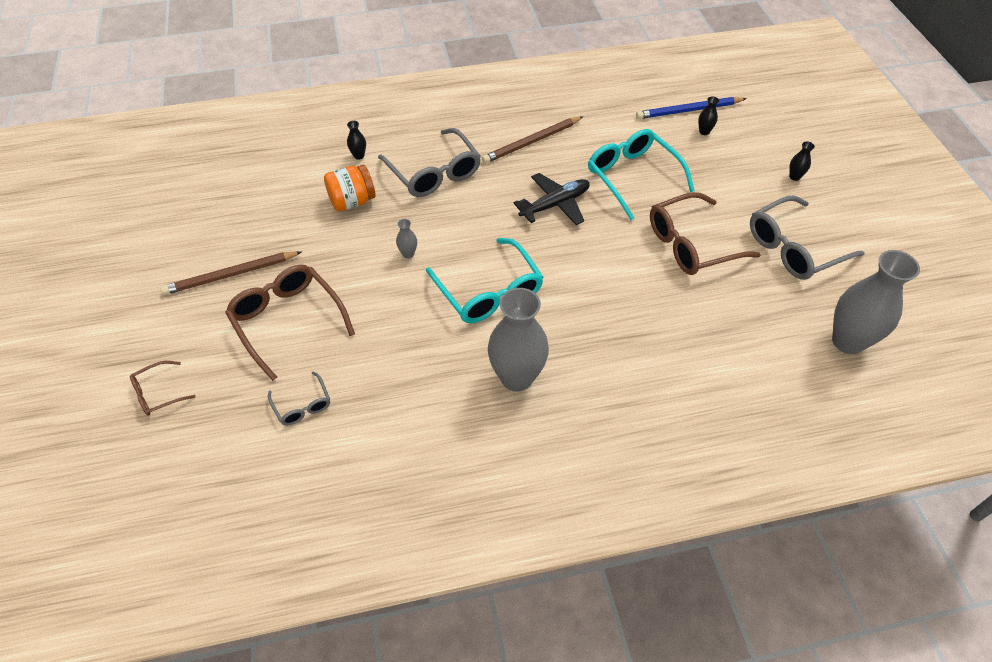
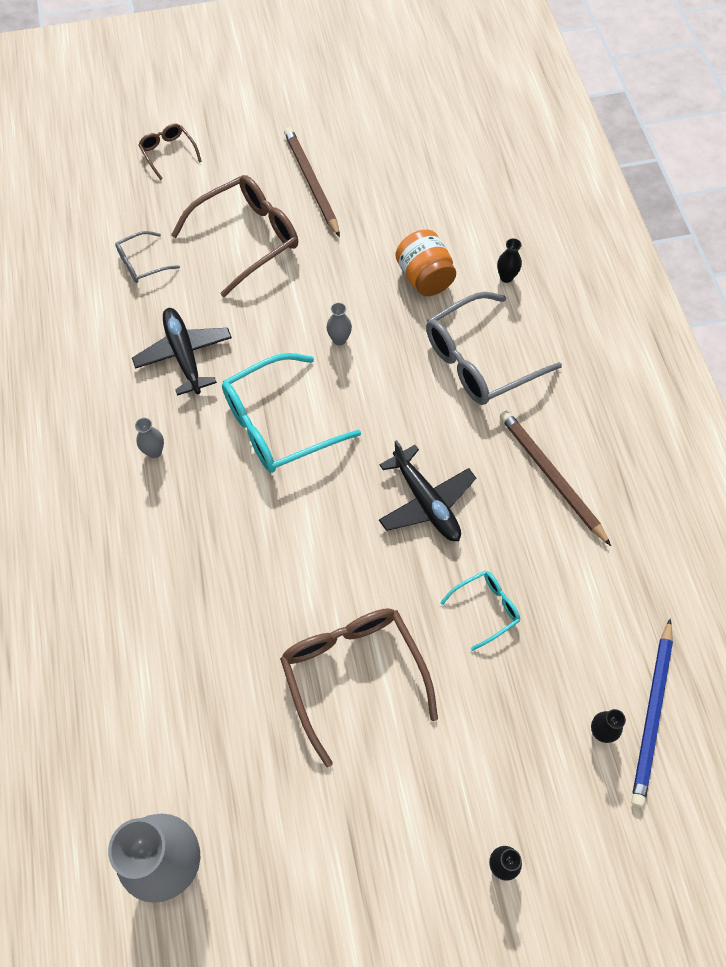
camera: 90 degrees right, 10 degrees up
grey vase [488,288,549,392] -> grey vase [135,418,164,458], size x0.41
turquoise glasses [588,129,695,220] -> turquoise glasses [440,571,520,651], size x0.51
blue pencil [636,97,747,119] -> blue pencil turned 150 degrees counterclockwise [631,618,673,808]
grey glasses [750,196,865,280] -> none
none -> black plane [132,308,232,396]

